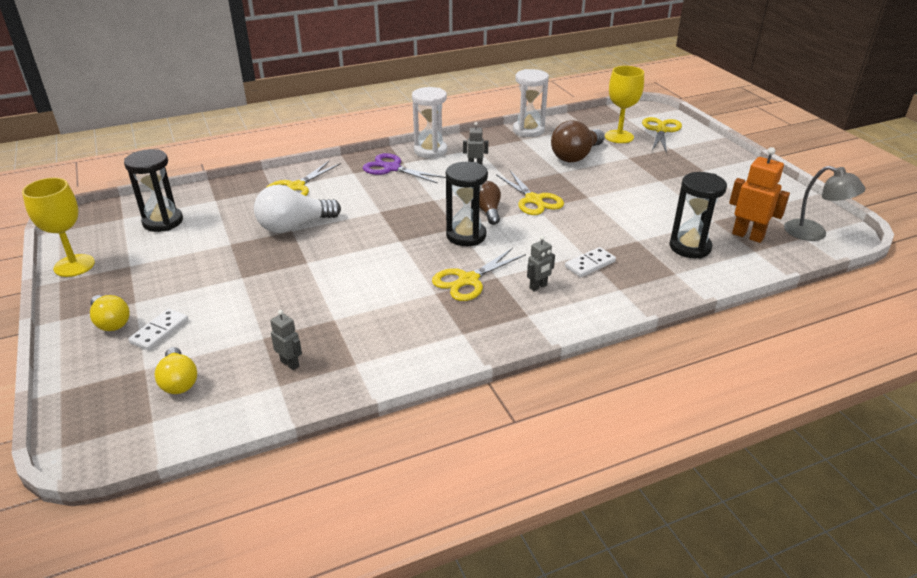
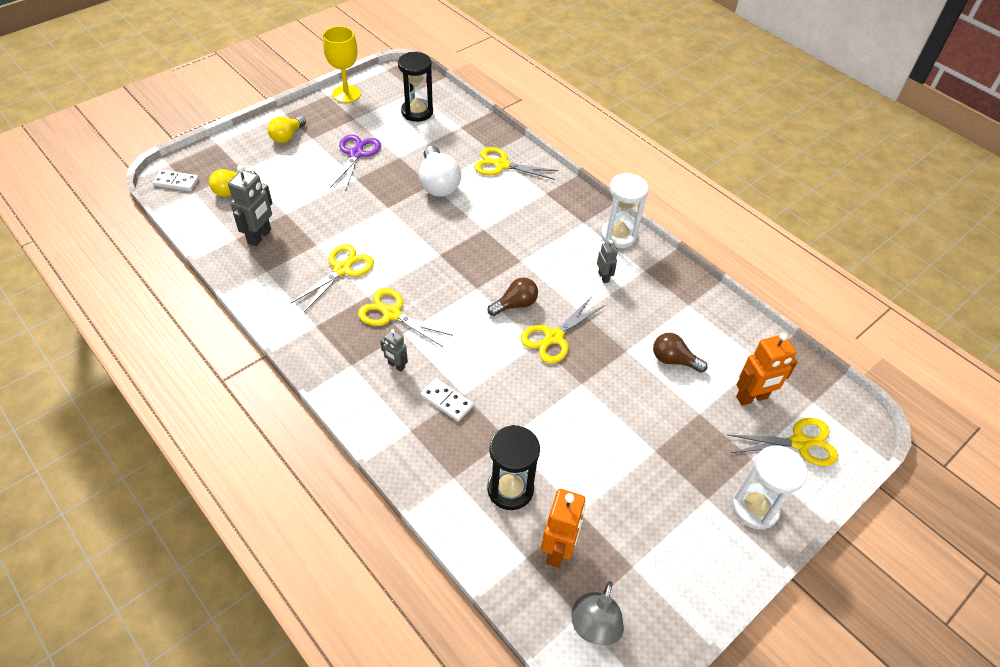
camera: 70 degrees right, 15 degrees up
white domino [128,309,188,351] -> white domino moved to [152,170,199,191]
white light bulb [254,185,341,233] -> white light bulb turned 150 degrees counterclockwise [419,146,461,197]
grey robot [270,310,302,370] -> grey robot [228,165,272,246], size x1.77
purple scissors [363,153,446,184] -> purple scissors moved to [330,135,381,191]
black hourglass [446,162,488,246] -> none
white hourglass [513,69,549,137] -> white hourglass moved to [732,445,807,530]
brown light bulb [551,120,605,162] -> brown light bulb [653,333,708,373], size x0.63
yellow goblet [605,66,644,143] -> orange robot [736,333,798,406]
none -> yellow scissors [291,244,374,312]

